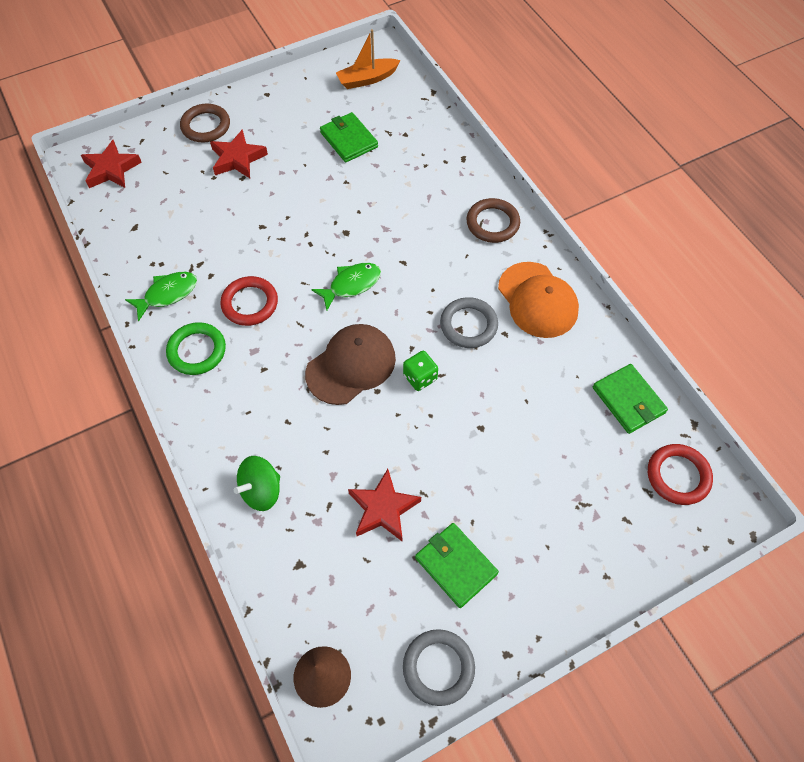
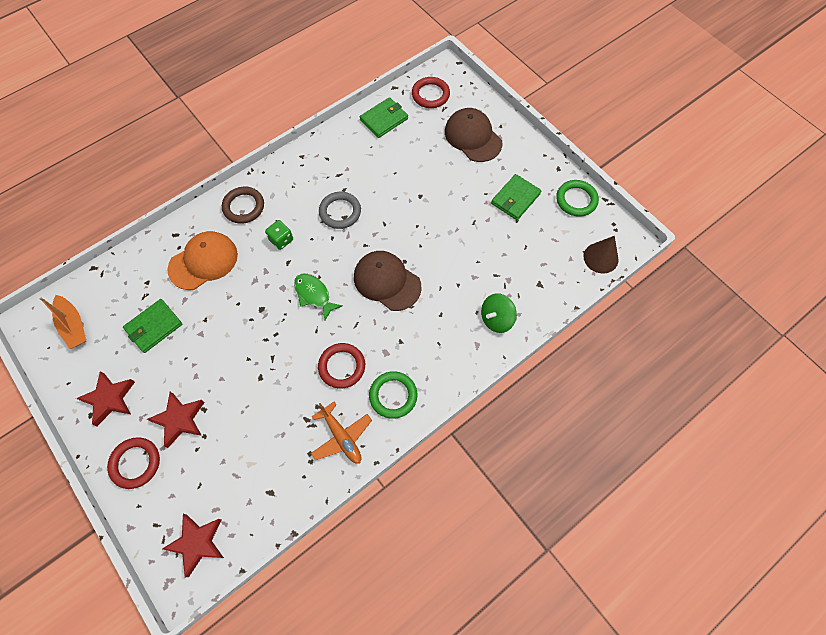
camera: 100 degrees left, 5 degrees up
green fish [125,272,197,321] -> orange plane [311,402,372,464]
brown ring [180,104,230,142] -> red ring [107,437,160,489]
green spinning top [234,456,280,511] -> green spinning top turned 105 degrees clockwise [481,293,517,333]
red star [348,469,421,541] -> red star moved to [76,371,135,427]
green dice [403,351,438,391] -> green dice moved to [265,220,293,250]
grey ring [403,629,475,706] -> green ring [556,180,599,217]
orange cap [498,262,579,338] -> orange cap moved to [167,231,238,290]
none -> brown cap [445,108,503,162]

